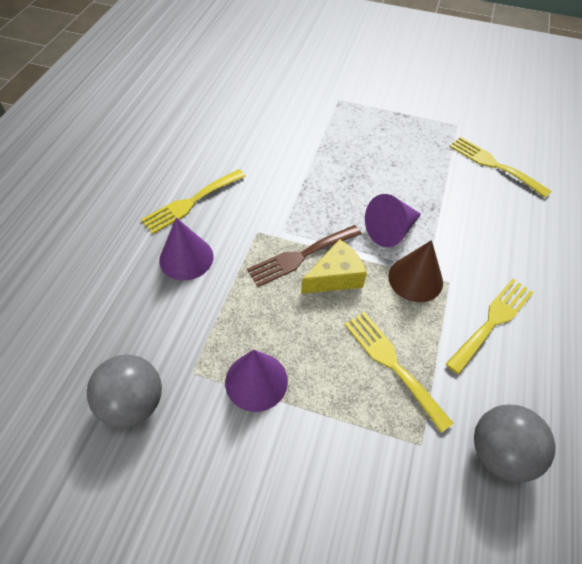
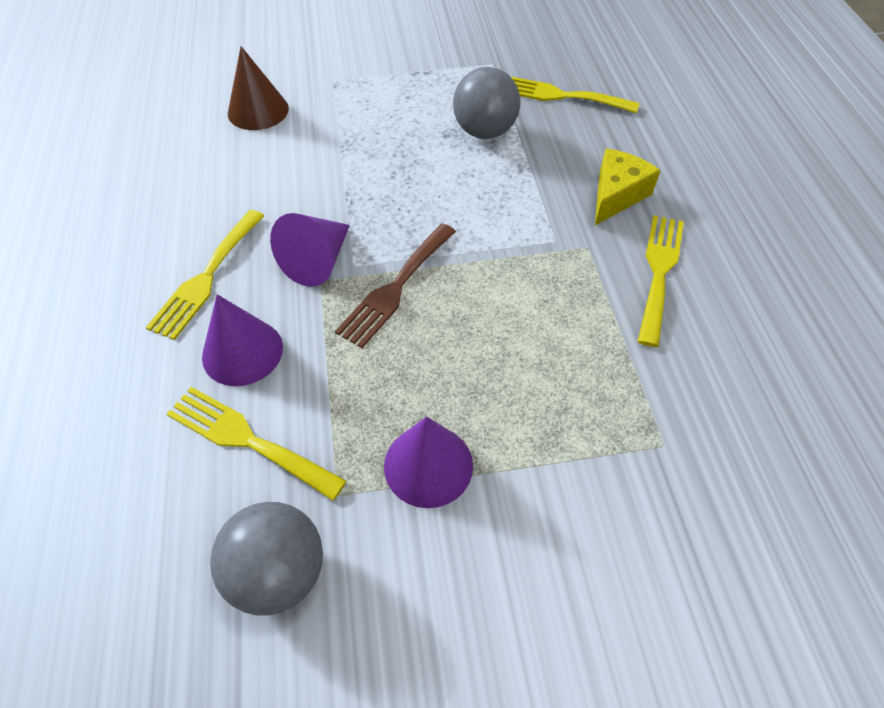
camera: 25 degrees left, 0 degrees up
yellow cheese [301,239,367,294] -> yellow cheese moved to [595,149,661,225]
yellow fork [344,312,454,433] -> yellow fork moved to [167,387,347,501]
purple cone [365,194,421,247] -> purple cone moved to [270,213,350,287]
brown cone [388,240,443,302] -> brown cone moved to [228,46,289,130]
grey ball [474,404,556,483] -> grey ball moved to [453,67,520,139]

